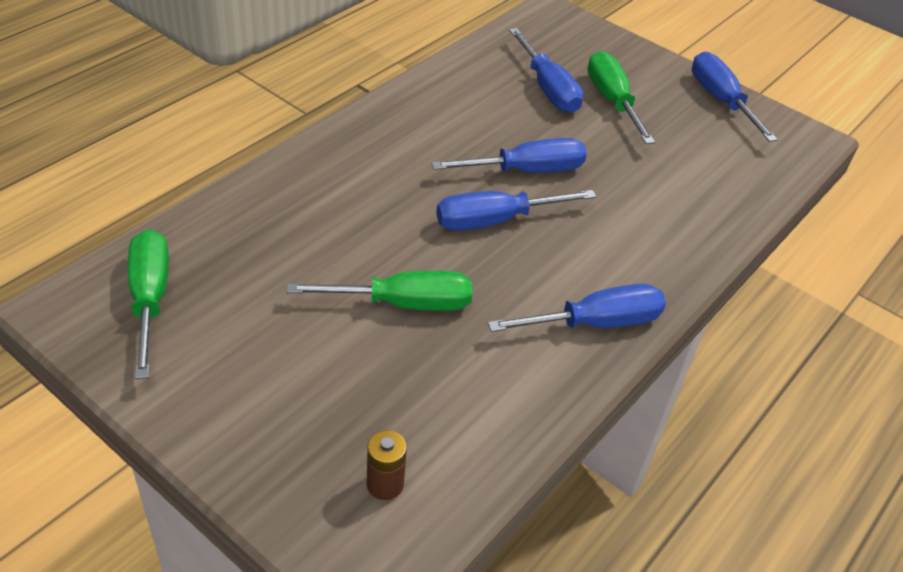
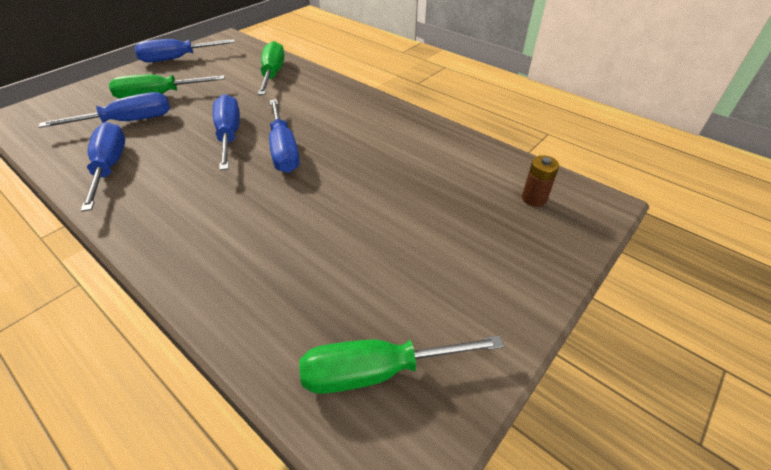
camera: 85 degrees left, 0 degrees up
green screwdriver [286,271,472,311] -> green screwdriver moved to [258,41,285,95]
blue screwdriver [488,284,666,332] -> blue screwdriver moved to [81,122,125,212]

